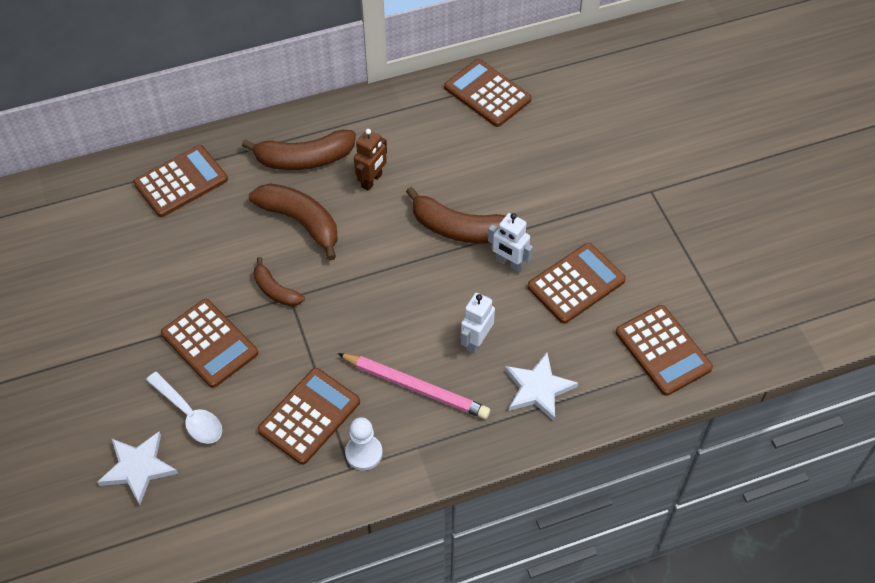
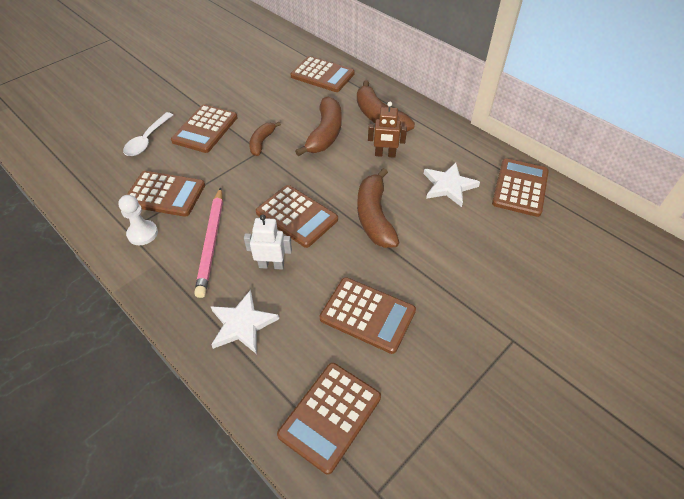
camera: 65 degrees right, 5 degrees down
white star [97,431,178,505] -> white star moved to [424,163,480,207]
white robot [488,213,533,272] -> none
none -> brown calculator [256,185,338,248]

